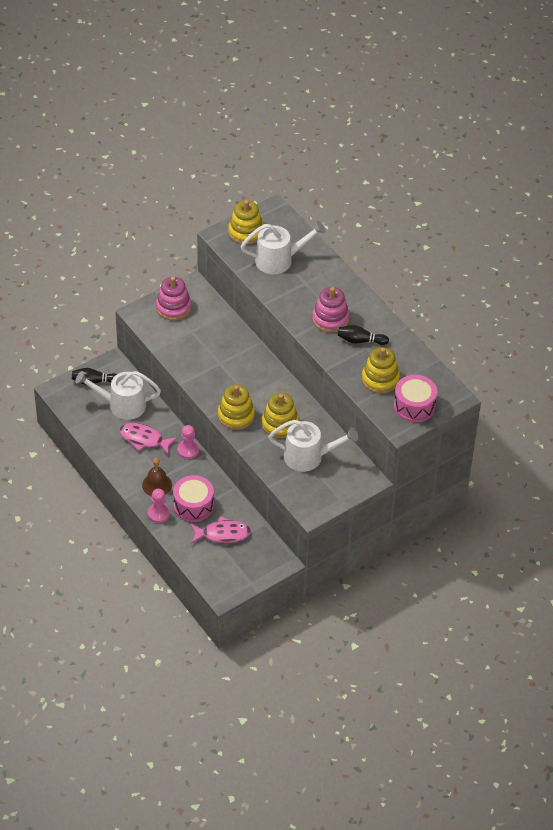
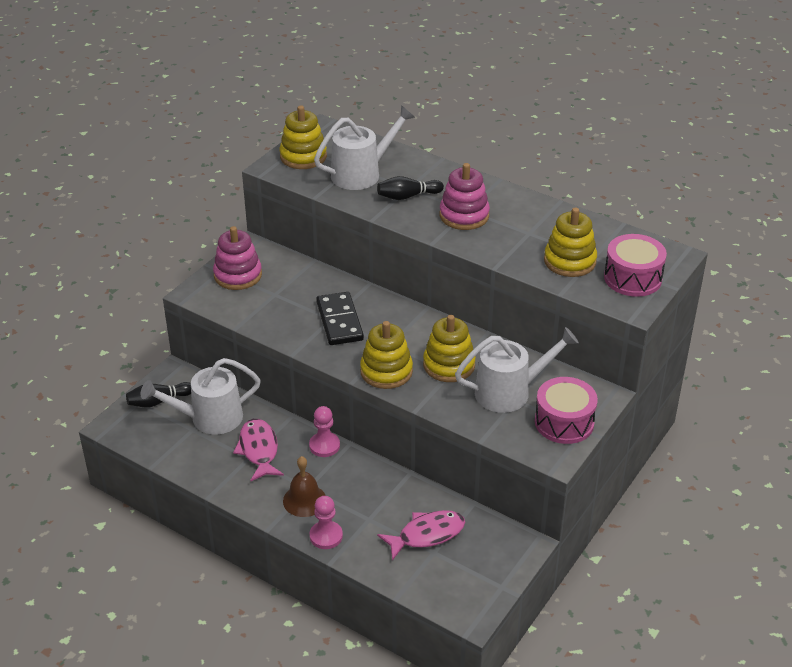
camera: 20 degrees left, 10 degrees down
pink fish [119,423,178,455] -> pink fish turned 75 degrees clockwise [233,419,284,482]
pink drum [173,475,214,522] -> pink drum moved to [535,377,598,444]
black bowling pin [338,325,389,345] -> black bowling pin moved to [377,176,444,200]
none -> black domino [316,292,364,345]

